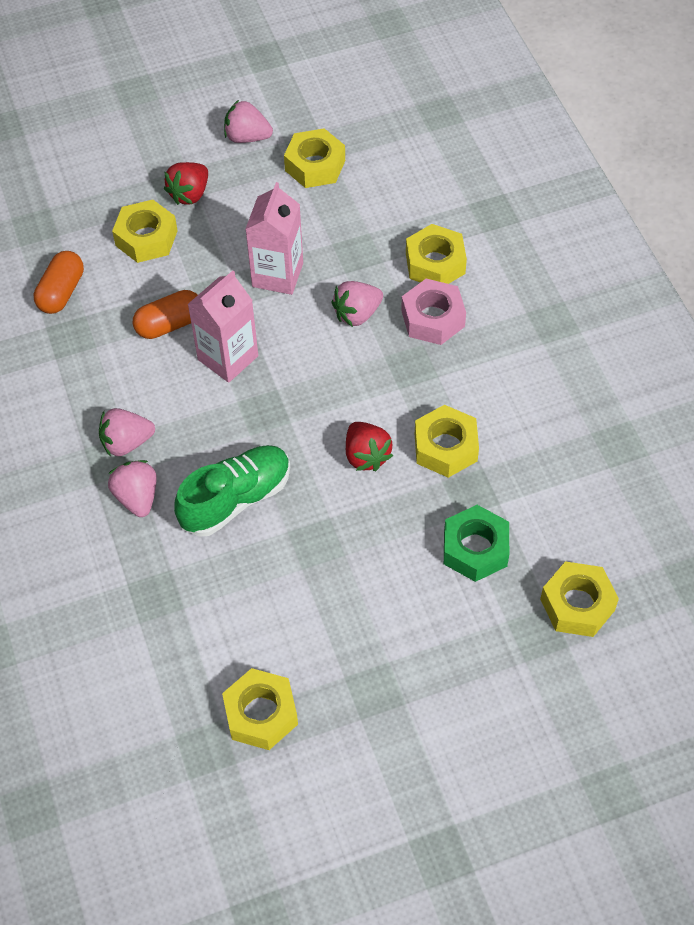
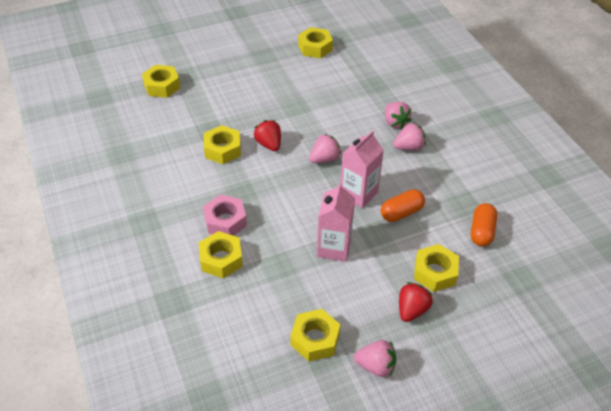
camera: 175 degrees right, 10 degrees down
green shoe [174,445,290,537] -> none
pink strawberry [332,281,383,327] -> pink strawberry moved to [309,133,341,163]
green nut [444,505,509,582] -> none

